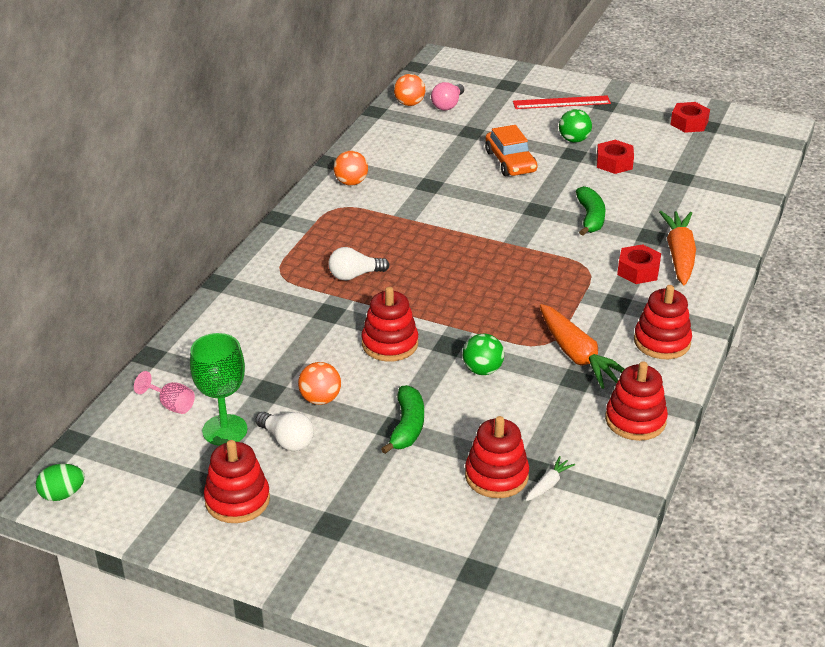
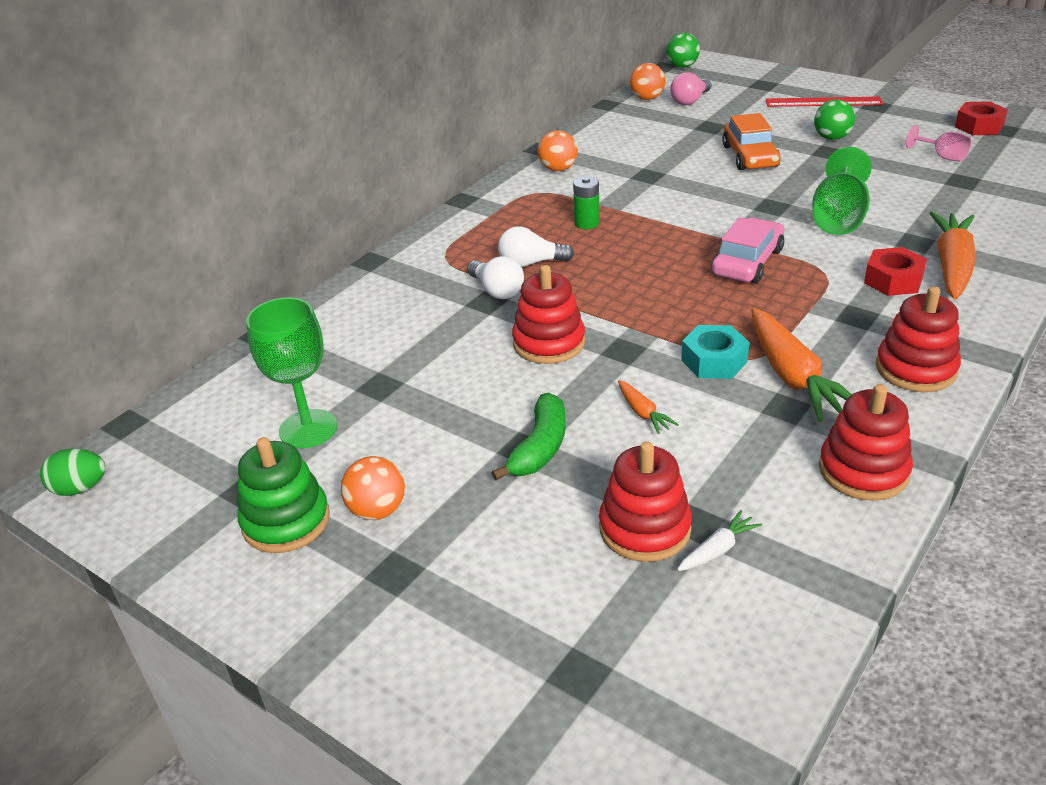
camera: 15 degrees right, 0 degrees up
pink goblet [134,371,195,414] -> pink goblet moved to [906,125,971,162]
red stacking toy [204,440,270,523] -> green stacking toy [238,437,330,553]
white light bulb [255,412,314,451] -> white light bulb moved to [467,256,524,299]
orange ball [298,362,341,405] -> orange ball moved to [341,456,405,520]
green ball [463,334,504,375] -> green ball moved to [666,33,700,68]
green banana [576,186,606,236] -> green goblet [812,147,872,235]
red nut [596,140,634,174] -> none
none -> green battery [573,176,600,229]
none -> orange carrot [618,380,679,434]
none -> turquoise nut [681,325,749,379]
none -> pink car [711,217,784,283]

